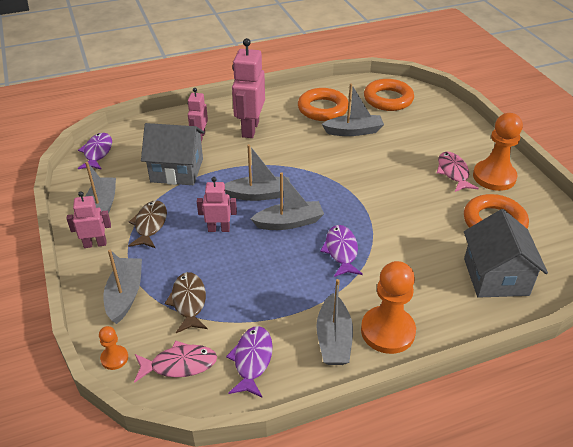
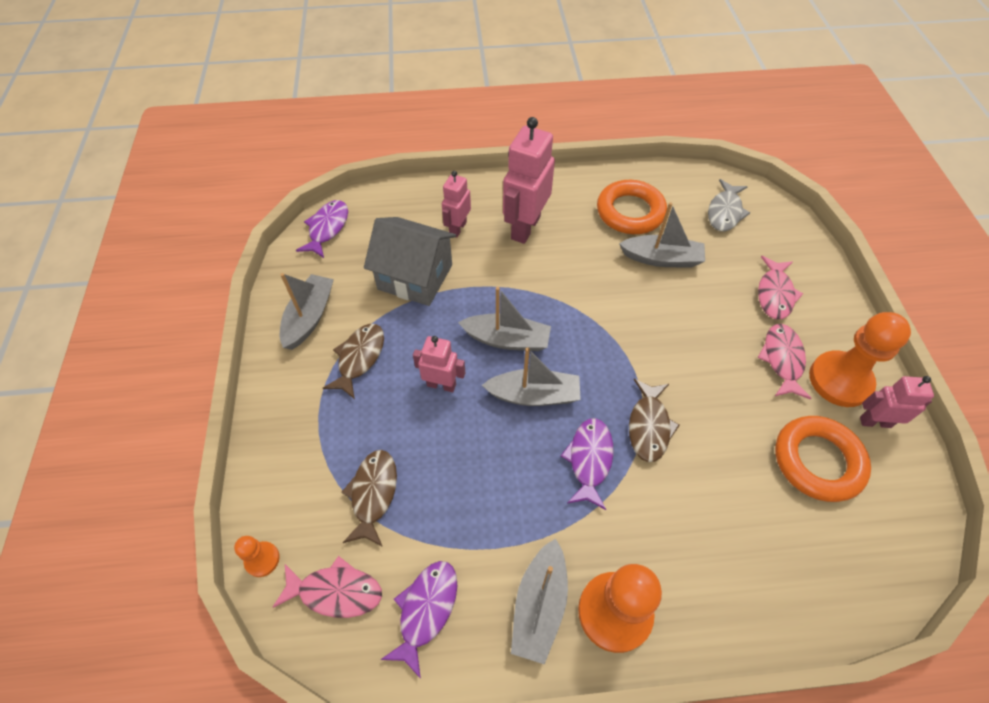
camera: 15 degrees right, 15 degrees up
pink robot [67,191,111,248] -> pink robot moved to [860,376,934,428]
grey boat [103,250,142,324] -> none
orange ring [364,79,414,111] -> grey fish [708,179,750,232]
grey house [464,209,548,298] -> none
none -> brown fish [629,379,680,462]
none -> pink fish [758,256,803,319]

